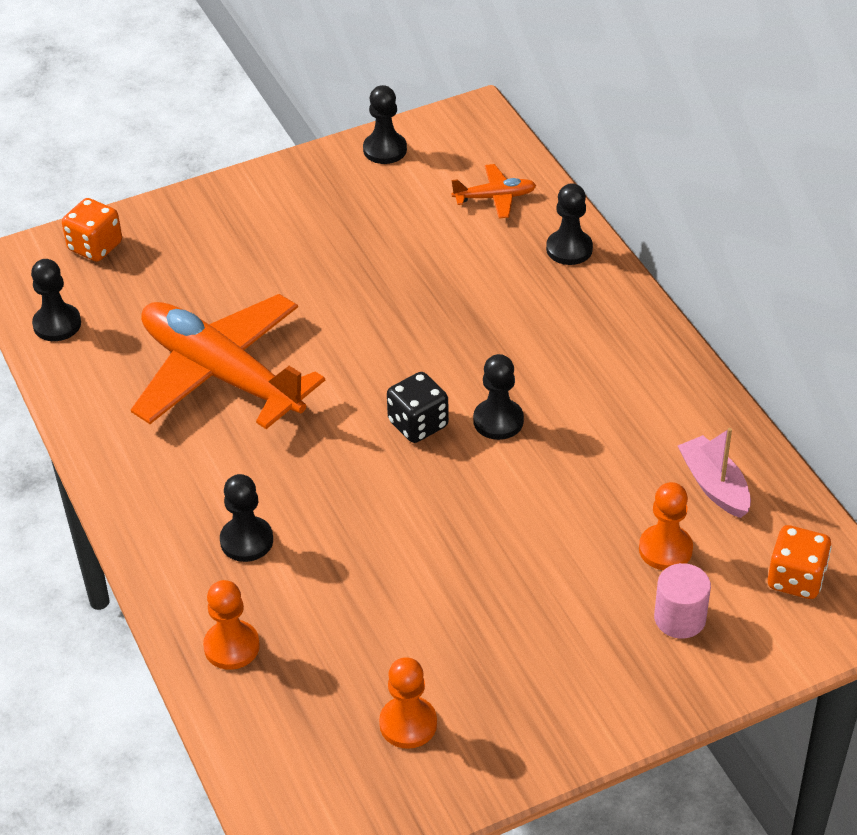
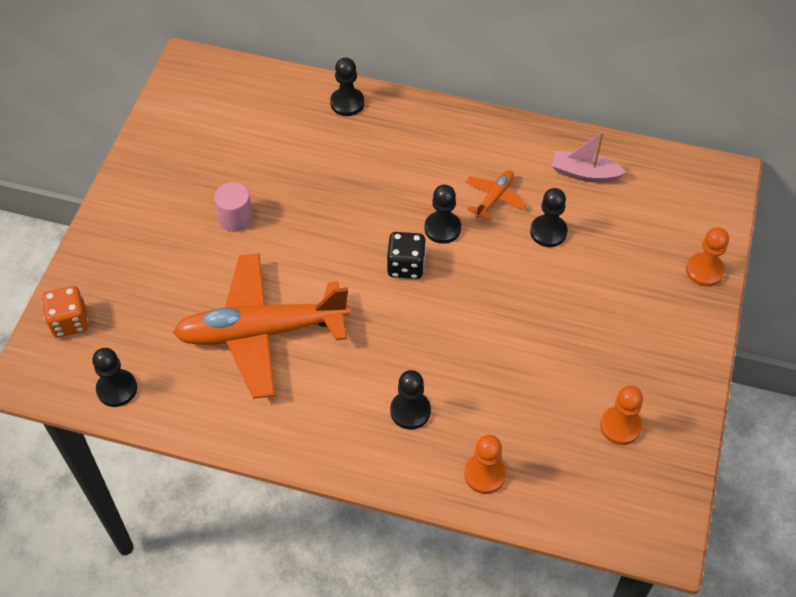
camera: 50 degrees left, 10 degrees up
black pawn [363,85,407,164] -> black pawn moved to [530,188,568,247]
orange plane [451,164,536,219] -> orange plane moved to [466,170,527,221]
orange pawn [639,482,693,570] -> orange pawn moved to [686,227,729,287]
pink cylinder [654,563,711,639] -> pink cylinder moved to [214,182,253,232]
orange dice [768,525,832,599] -> none

